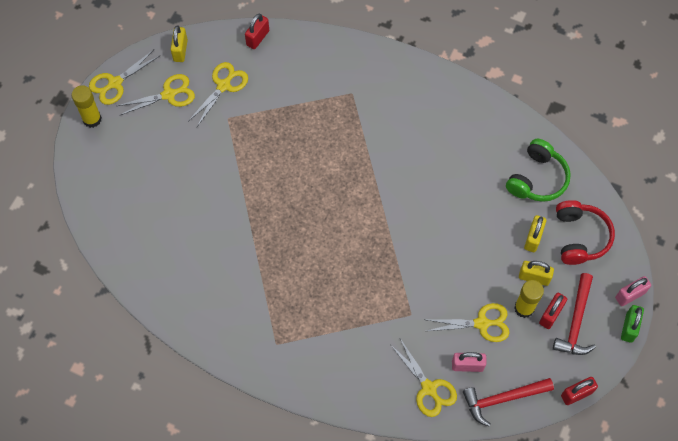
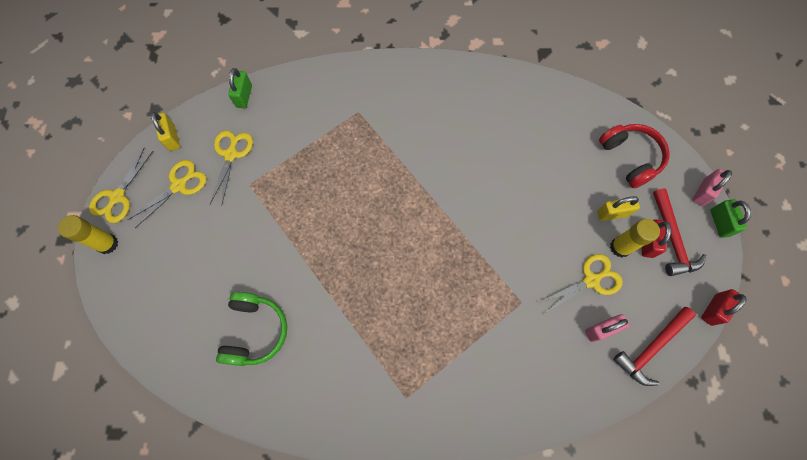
camera: 25 degrees left, 5 degrees up
red padlock [245,14,269,49] -> green padlock [228,68,252,108]
yellow scissors [390,339,457,417] -> none
green headphones [506,139,571,202] -> green headphones moved to [216,292,287,366]
yellow padlock [524,215,546,252] -> none

